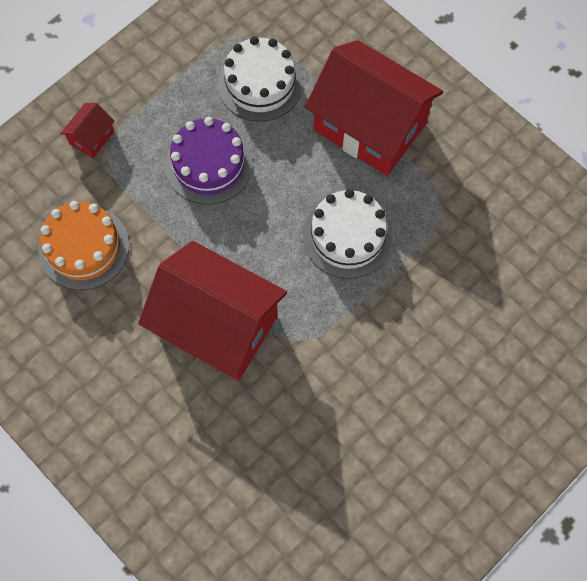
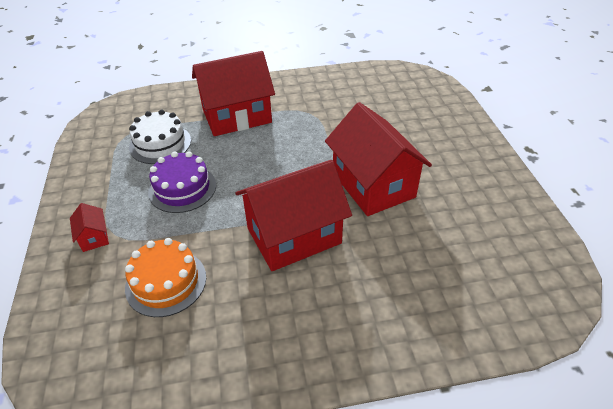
camera: 55 degrees left, 25 degrees down
white cake [303,189,393,279] -> none
none -> red house [325,102,432,216]

